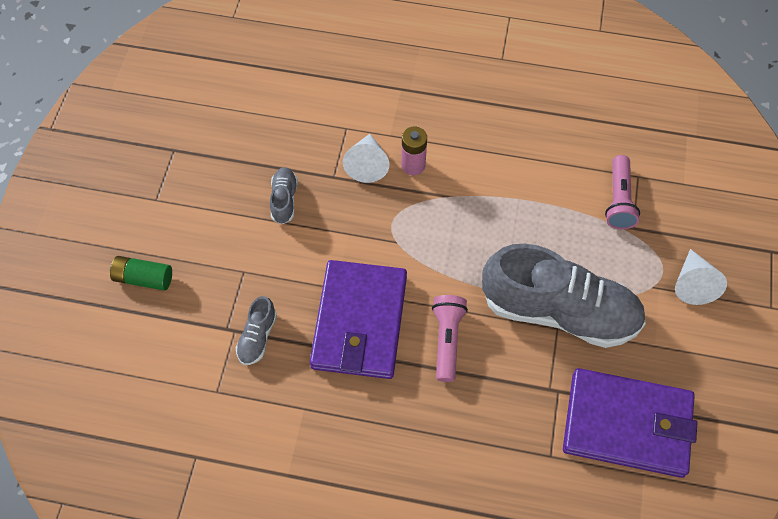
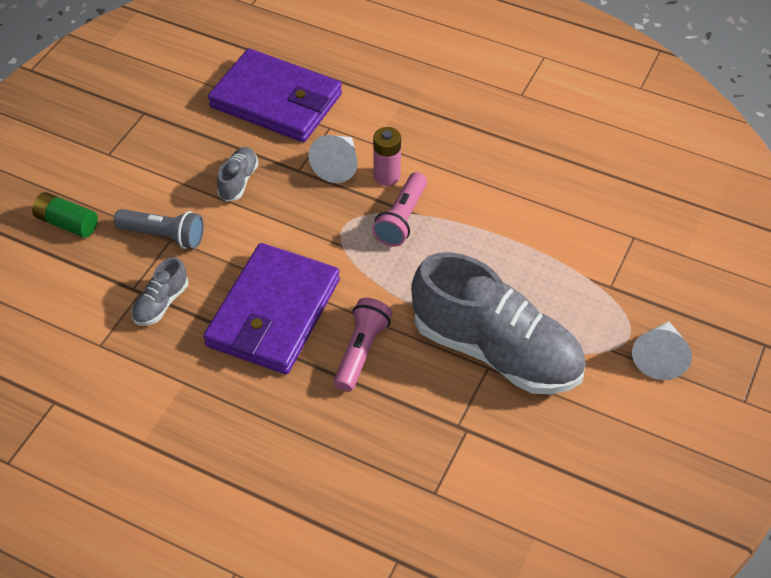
camera: 15 degrees right, 10 degrees down
purple wallet [563,368,697,478] -> purple wallet moved to [208,48,342,142]
pink flashlight [605,155,640,230] -> pink flashlight moved to [372,172,427,247]
none -> grey flashlight [114,209,204,249]

